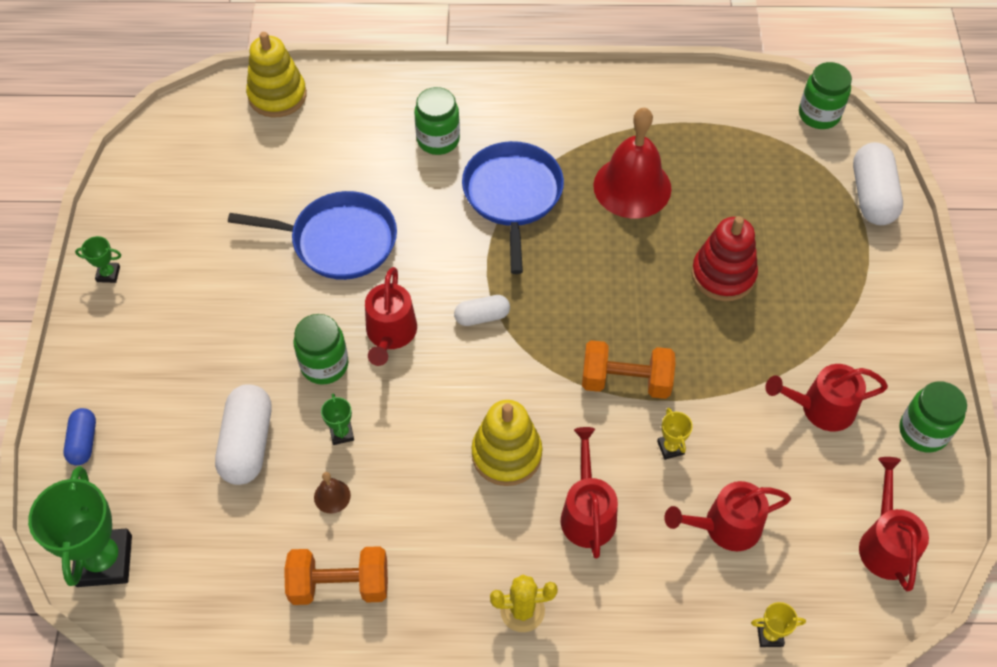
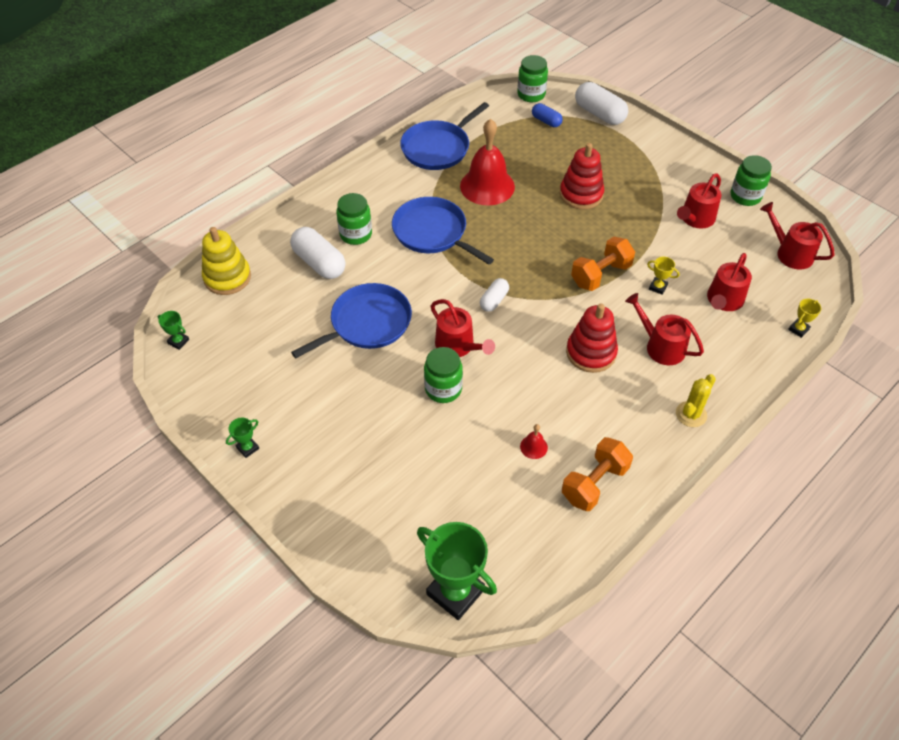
camera: 45 degrees left, 5 degrees down
blue capsule [64,408,96,465] -> blue capsule moved to [532,103,563,127]
white capsule [215,384,271,485] -> white capsule moved to [290,227,345,279]
brown bell [314,472,351,514] -> red bell [520,424,548,459]
green trophy [321,393,354,445] -> green trophy moved to [158,311,189,350]
yellow stacking toy [471,400,542,486] -> red stacking toy [566,304,618,373]
none -> blue pan [400,102,489,170]

